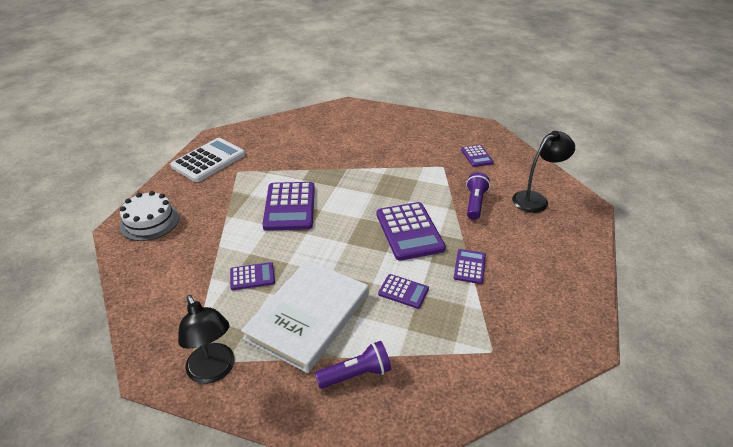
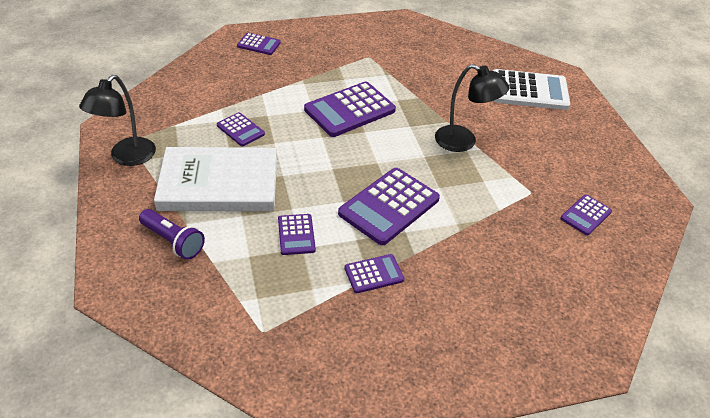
camera: 55 degrees right, 5 degrees up
white cake [120,191,180,241] -> purple calculator [237,33,281,55]
white calculator [170,138,245,182] -> white calculator moved to [493,69,570,110]
purple flashlight [466,172,490,220] -> none
black lamp [512,131,575,213] -> black lamp moved to [435,64,509,152]

